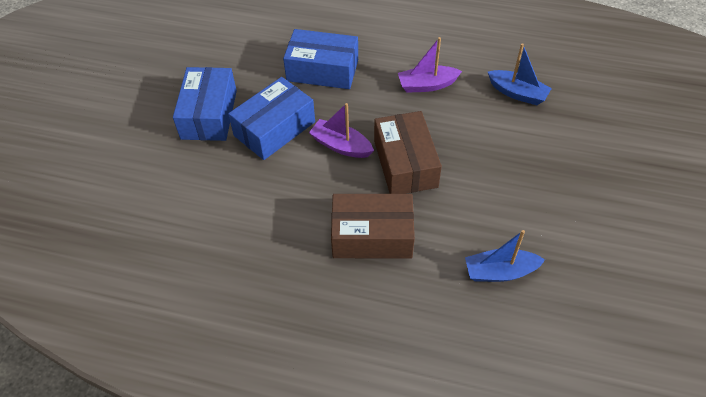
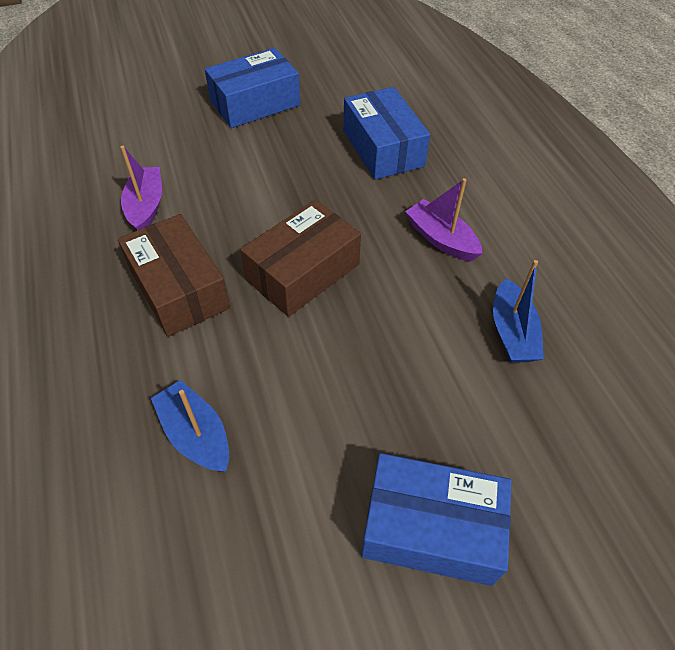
camera: 55 degrees right, 0 degrees up
blue box [228,77,315,160] -> blue box moved to [361,453,512,586]
purple boat [309,103,374,158] -> purple boat moved to [120,146,162,230]

